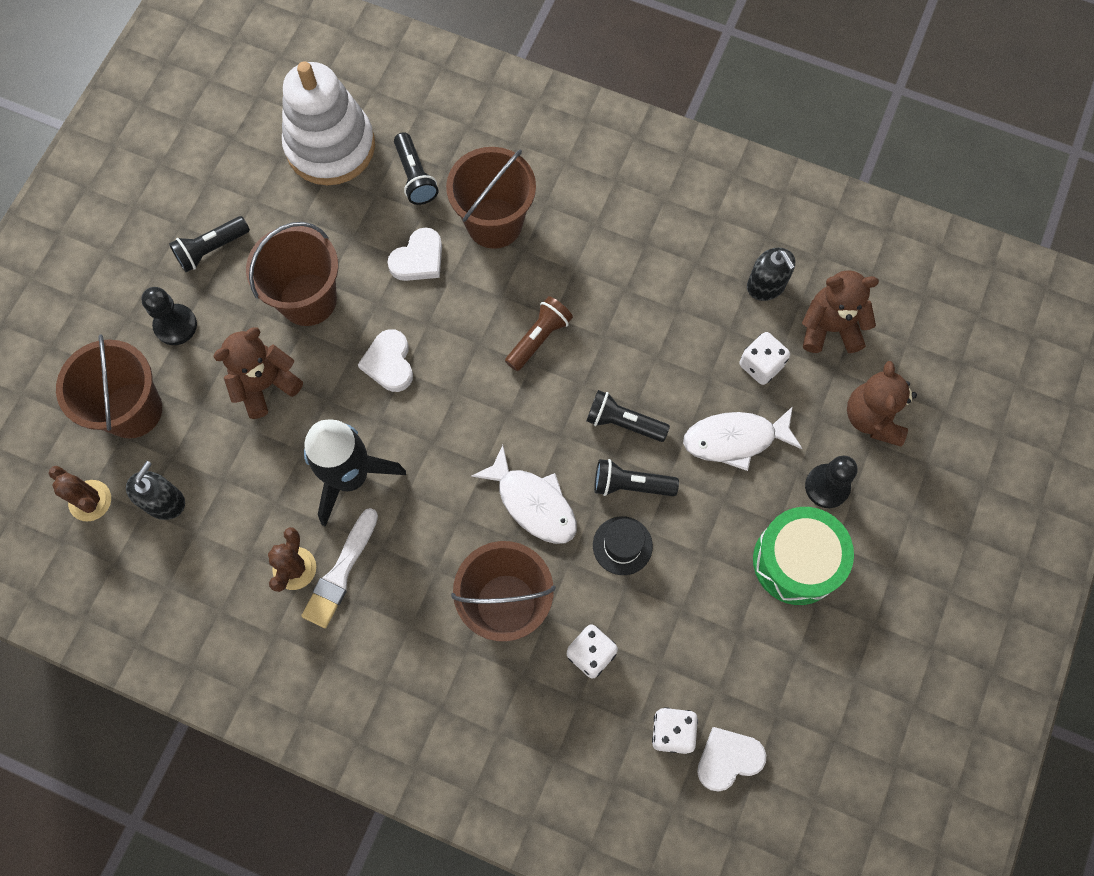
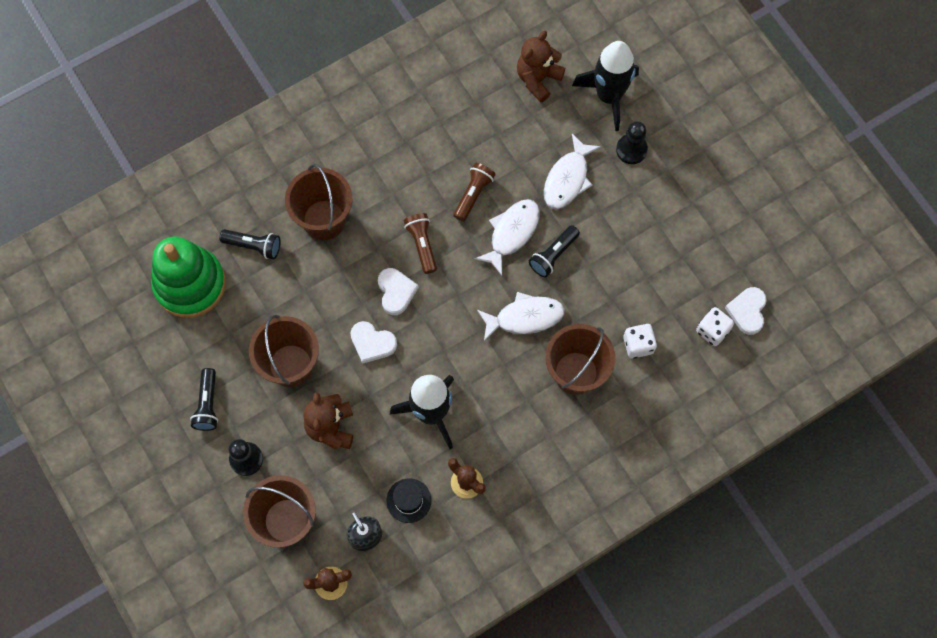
camera: 55 degrees left, 0 degrees up
white stacking toy [282,61,375,185] -> green stacking toy [151,237,226,318]
white brush [301,508,378,628] -> none
white heart [387,227,442,281] -> white heart moved to [378,268,419,315]
black flashlight [586,390,670,442] -> white fish [475,199,540,276]
black hat [593,516,653,575] -> black hat moved to [386,478,431,523]
white dice [739,332,790,385] -> none
black soap dispenser [747,248,795,301] -> none
green drum [753,507,854,605] -> none
brown teddy bear [847,361,917,447] -> black rocket [572,41,639,131]
none -> brown flashlight [453,163,496,221]

